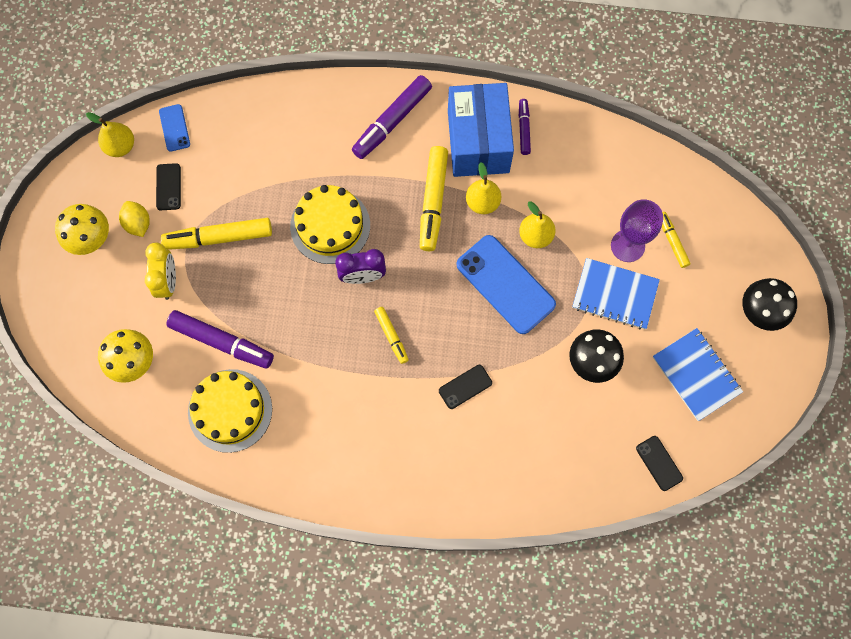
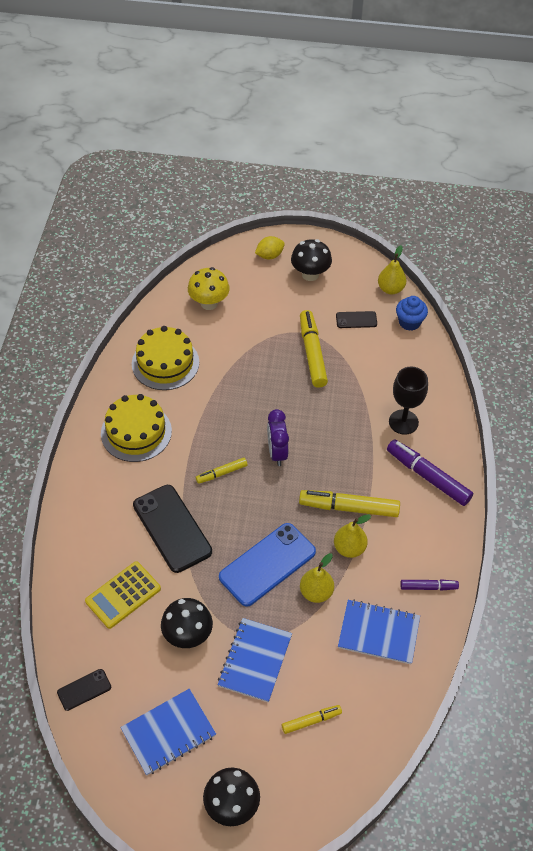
camera: 90 degrees right, 20 degrees down
yellow mushroom [55,204,109,255] -> black mushroom [291,239,332,281]
yellow lemon [119,201,150,237] -> yellow lemon moved to [255,236,285,259]
yellow clock [145,243,176,300] -> none
blue phone [159,104,190,152] -> blue cupcake [396,296,428,331]
purple marker [166,310,274,369] -> none
yellow cake [290,185,370,264] -> yellow cake moved to [101,394,172,462]
black phone [439,365,492,409] -> black phone [133,485,212,573], size x2.04
blue box [448,83,514,177] -> none
purple goblet [611,199,663,262] -> none
none -> yellow calculator [85,561,161,629]
none -> blue notebook [338,600,420,664]
none -> black goblet [389,367,428,435]

